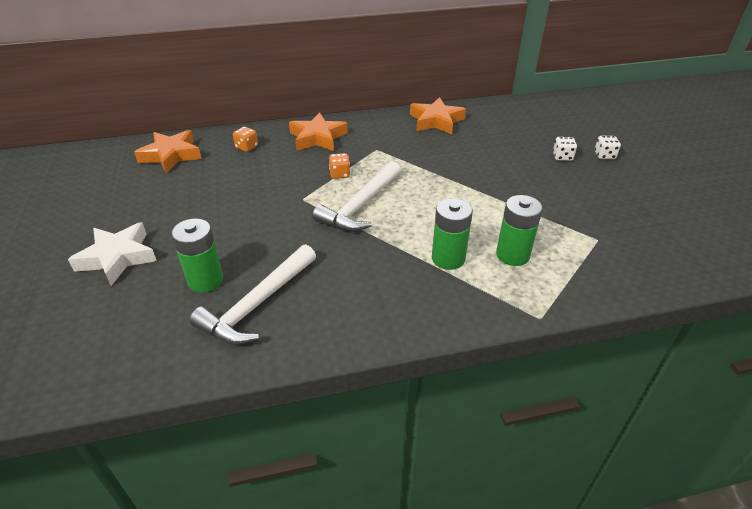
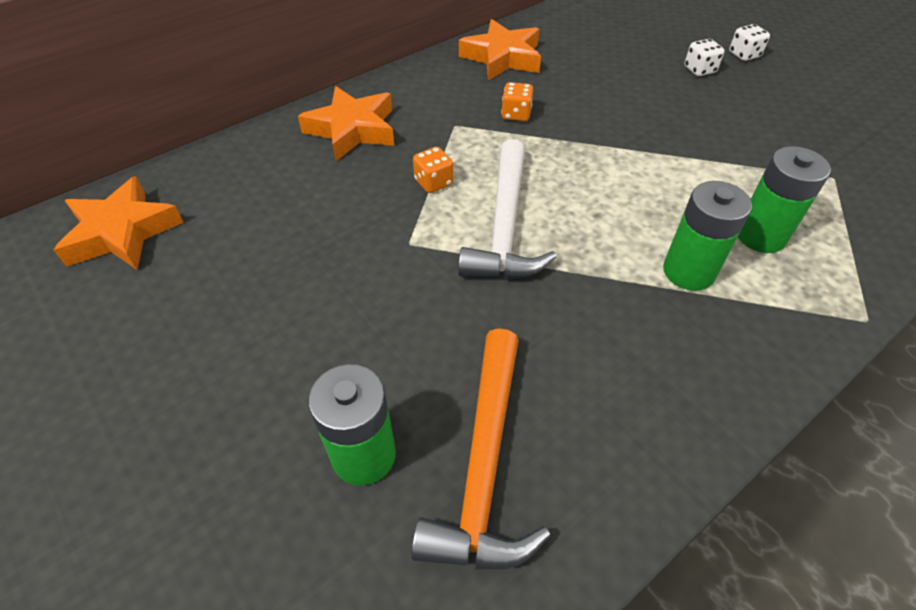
camera: 25 degrees left, 10 degrees up
white star [68,222,157,286] -> none
white hammer [190,244,316,345] -> orange hammer [411,328,550,570]
orange dice [233,127,258,152] -> orange dice moved to [501,82,533,122]

